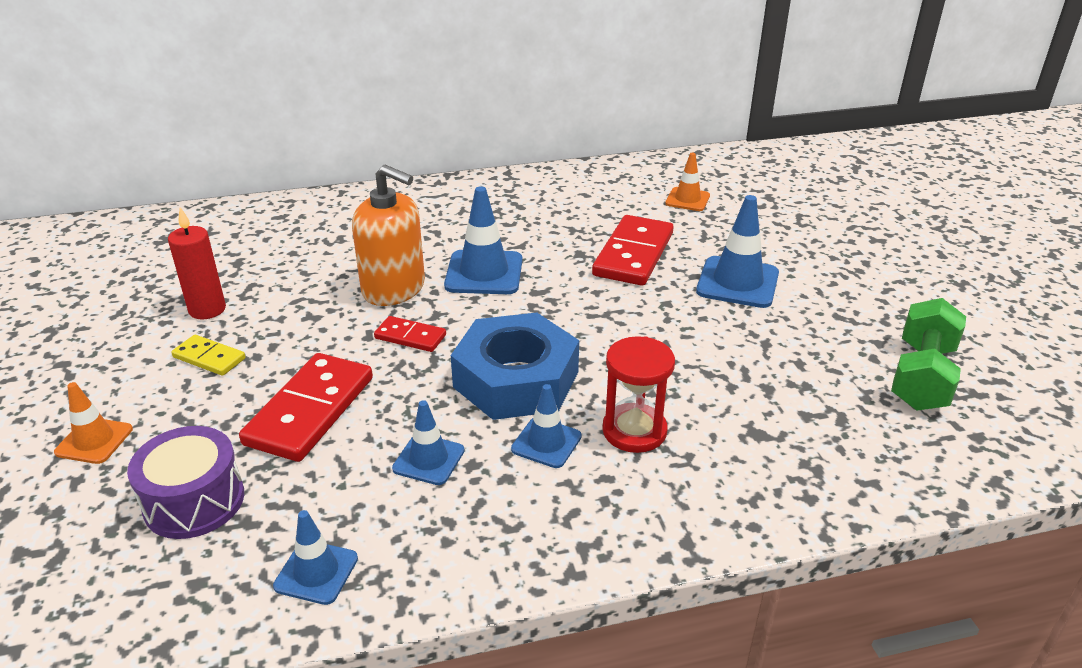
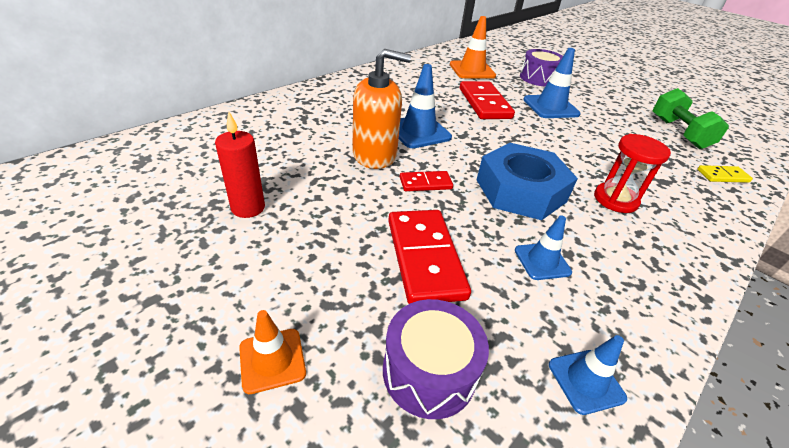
camera: 35 degrees left, 5 degrees up
yellow domino [171,335,246,376] -> yellow domino moved to [697,165,753,183]
blue traffic cone [511,384,582,468] -> none
orange traffic cone [665,153,710,211] -> orange traffic cone [450,16,496,79], size x1.64
none -> purple drum [520,49,563,87]

